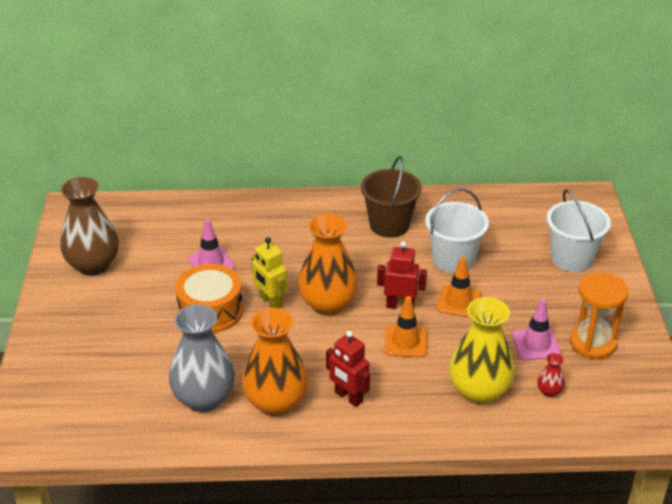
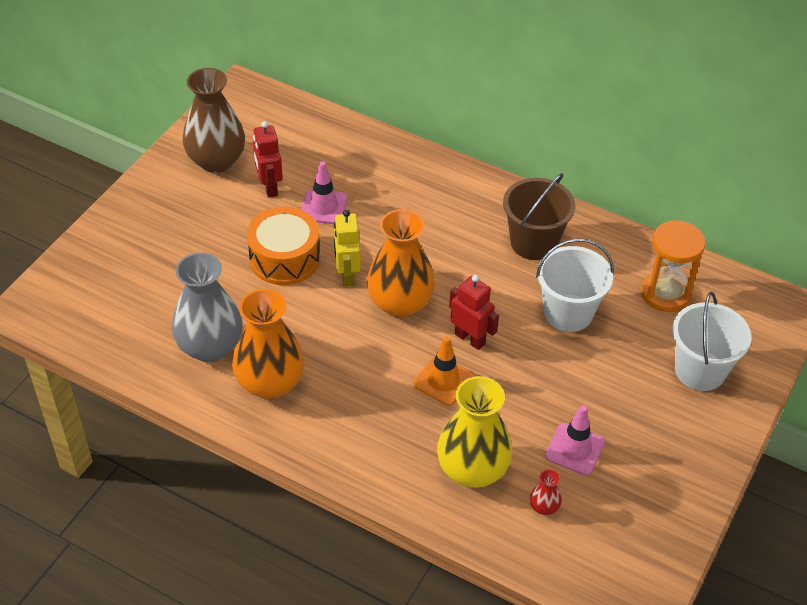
camera: 30 degrees right, 10 degrees up
red robot [326,331,370,407] -> red robot moved to [253,121,283,198]
orange traffic cone [437,257,481,318] -> none
orange hourglass [570,272,628,359] -> orange hourglass moved to [641,220,706,312]

